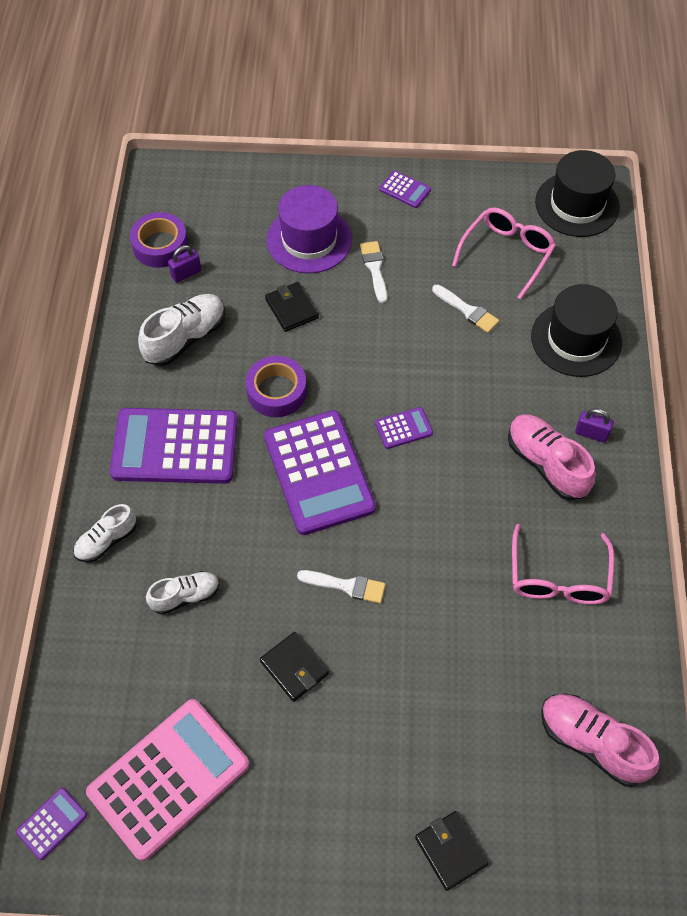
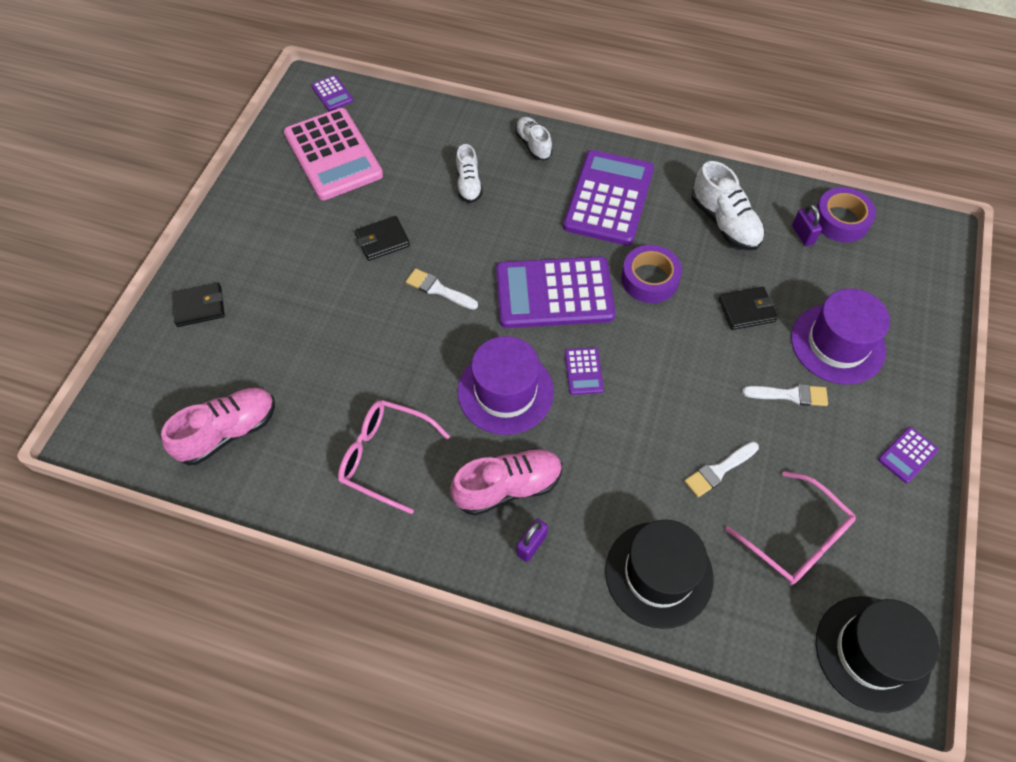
camera: 105 degrees right, 0 degrees up
white brush [297,570,386,604] -> white brush turned 90 degrees clockwise [406,268,478,310]
none -> purple hat [458,336,554,435]

